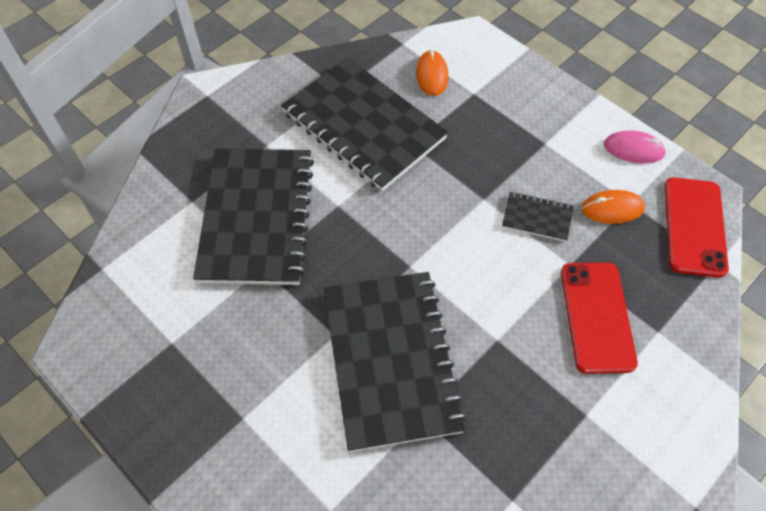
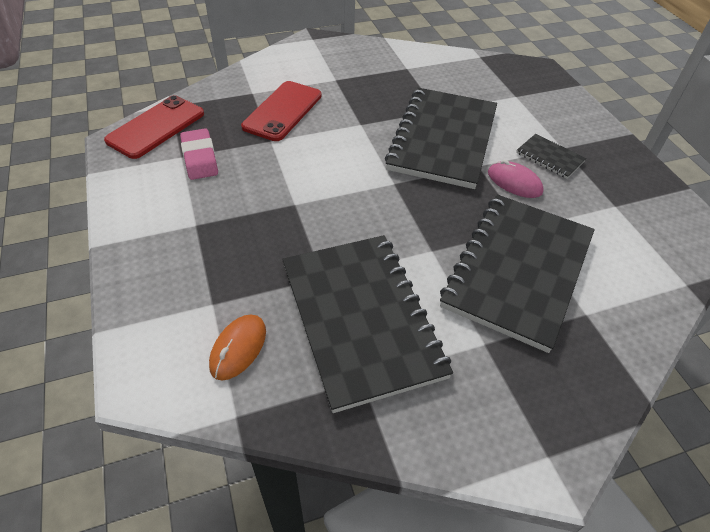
camera: 155 degrees left, 10 degrees down
black notebook [502,192,573,242] -> black notebook moved to [516,134,586,179]
orange mouse [581,190,645,224] -> pink eraser [180,128,218,180]
pink mouse [604,131,666,163] -> pink mouse moved to [488,160,544,198]

